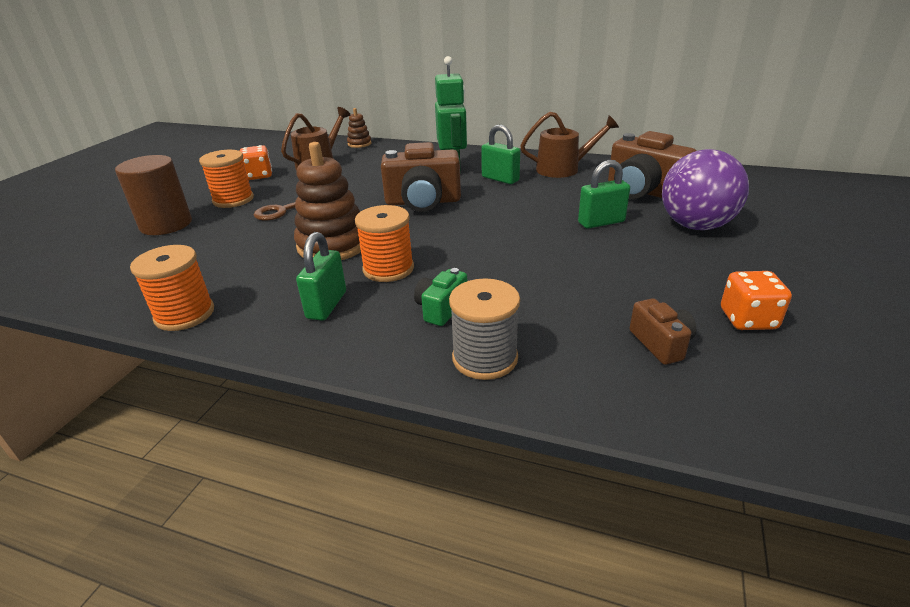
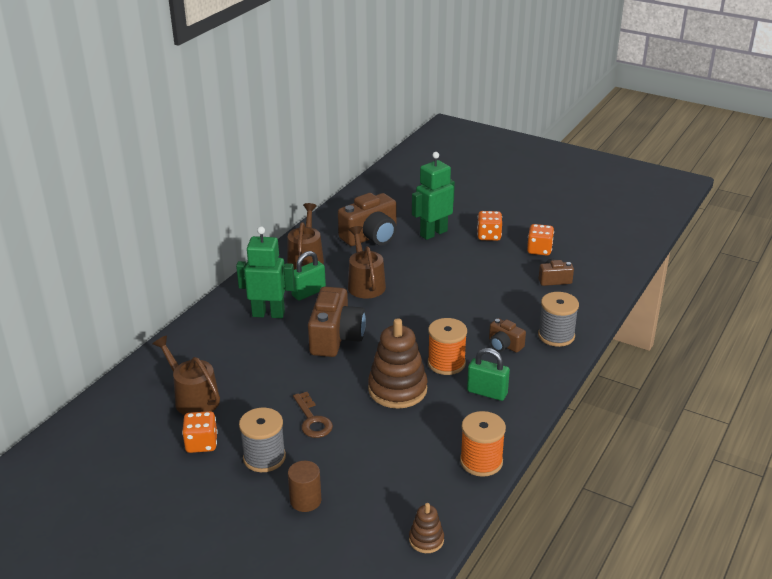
camera: 80 degrees left, 0 degrees up
brown cylinder [115,155,192,235] -> brown cylinder [288,461,321,512], size x0.61
orange spool [199,150,254,208] -> grey spool [239,408,286,472]
brown stacking toy [347,108,372,148] -> brown stacking toy moved to [409,503,444,553]
green camera [414,268,467,326] -> brown camera [489,318,526,353]
green padlock [578,160,630,229] -> none
purple ball [662,149,749,230] -> green robot [412,152,455,240]
none -> brown watering can [348,226,386,299]
none -> orange dice [477,211,502,241]

